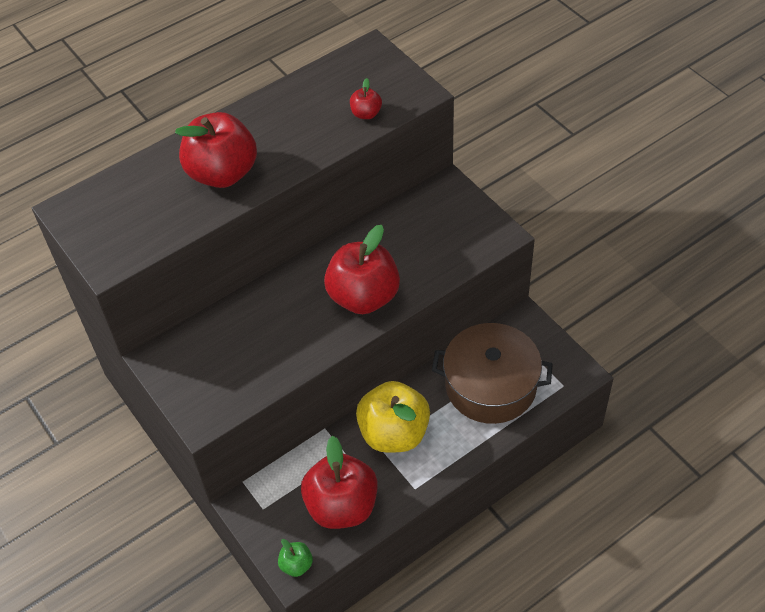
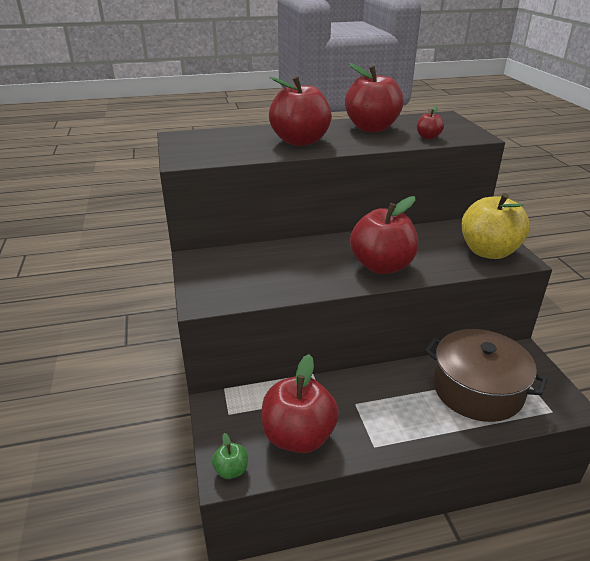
camera: 20 degrees right, 20 degrees down
yellow apple [356,381,430,453] -> yellow apple moved to [461,193,530,259]
none -> red apple [345,63,404,132]

